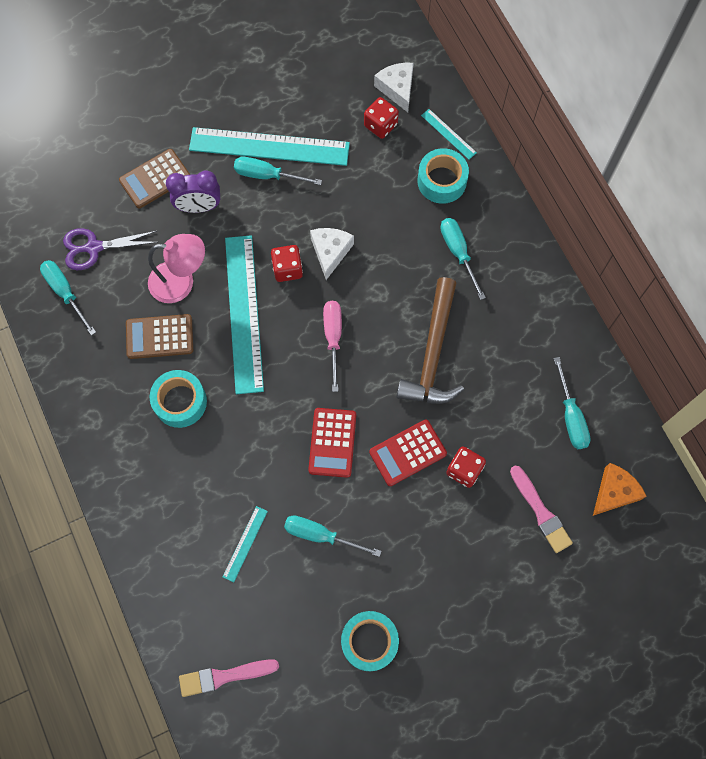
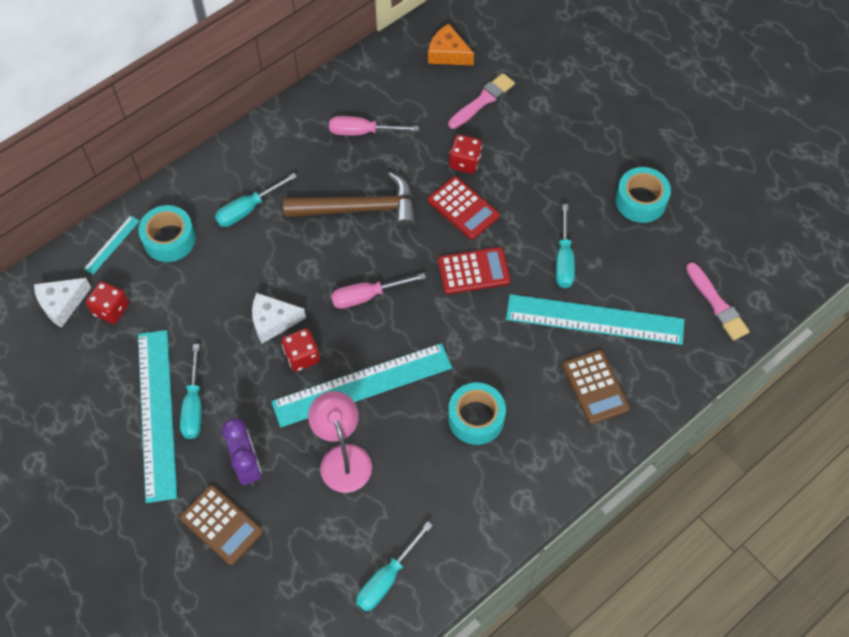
camera: 105 degrees left, 10 degrees down
purple scissors [63,228,158,270] -> none
brown calculator [126,314,193,359] -> brown calculator moved to [562,350,630,424]
turquoise ruler [223,506,268,582] -> turquoise ruler [506,294,684,345], size x2.31
turquoise screwdriver [554,357,591,449] -> none
none -> pink screwdriver [329,116,419,135]

